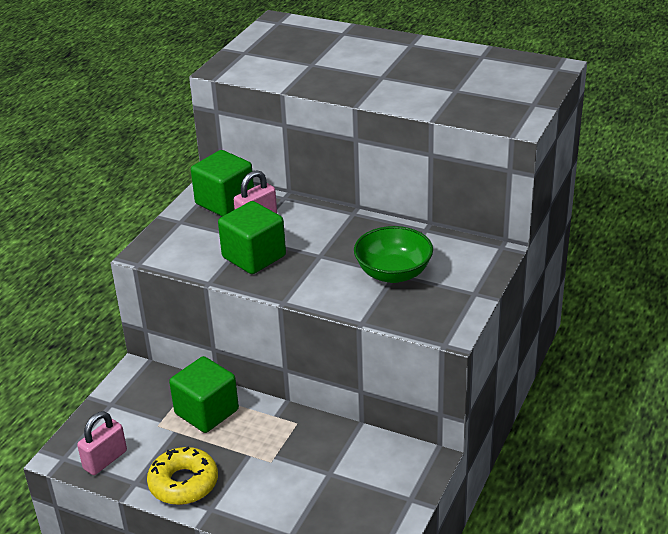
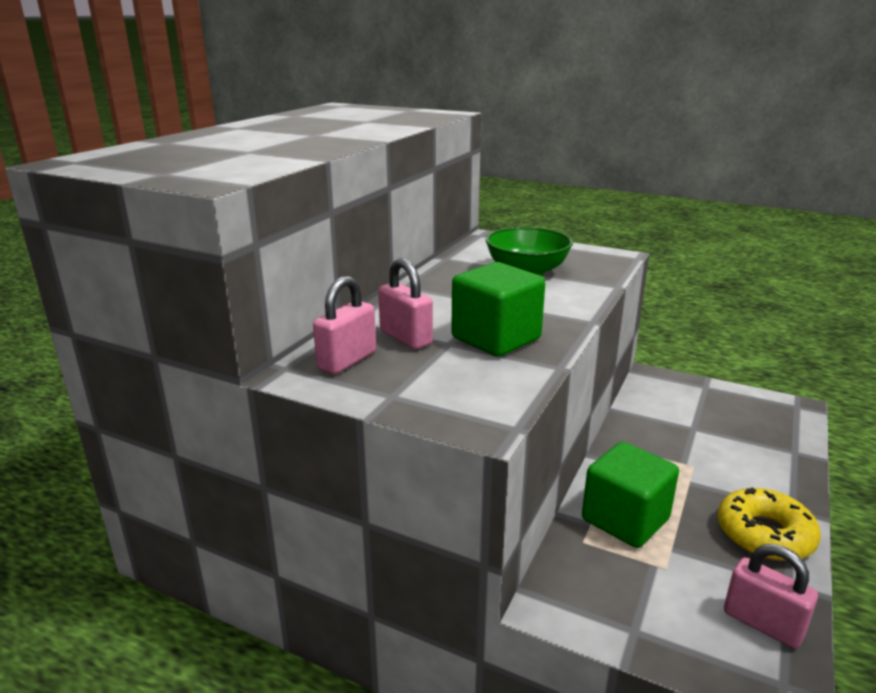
camera: 90 degrees left, 10 degrees down
green cube [191,150,254,216] -> pink padlock [313,276,376,374]

